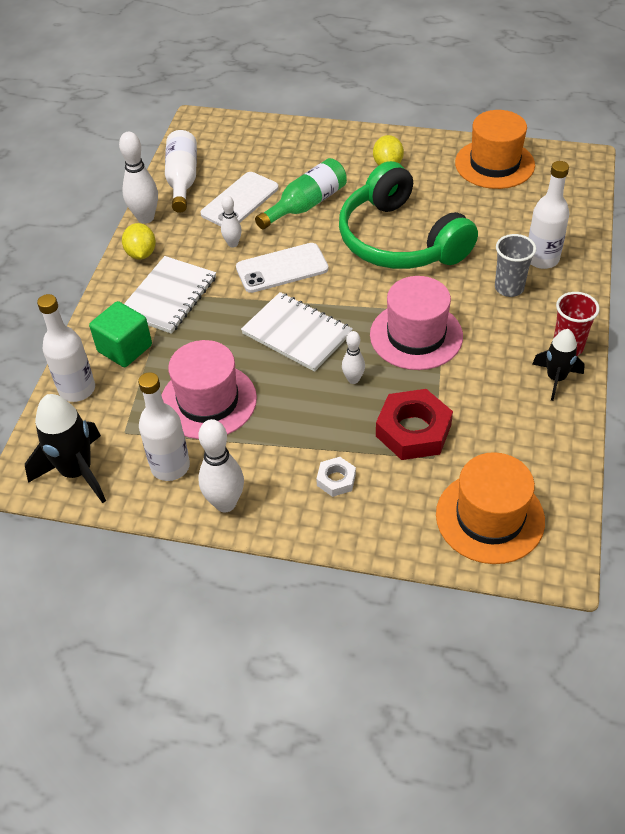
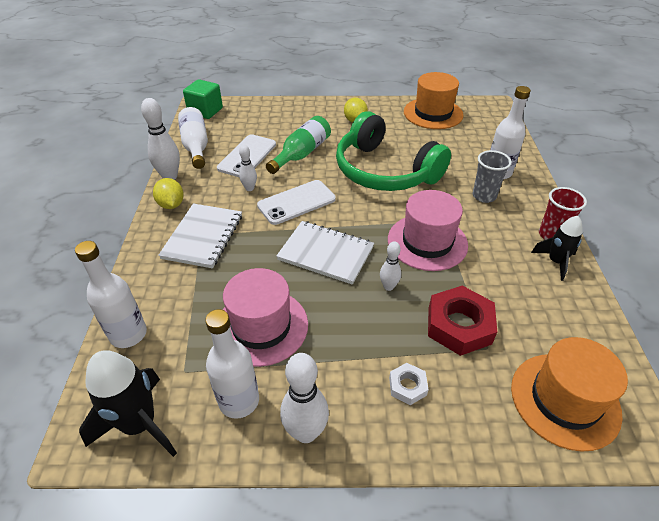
camera: 15 degrees left, 5 degrees down
green cube [89,301,152,367] -> green cube moved to [183,79,223,119]

